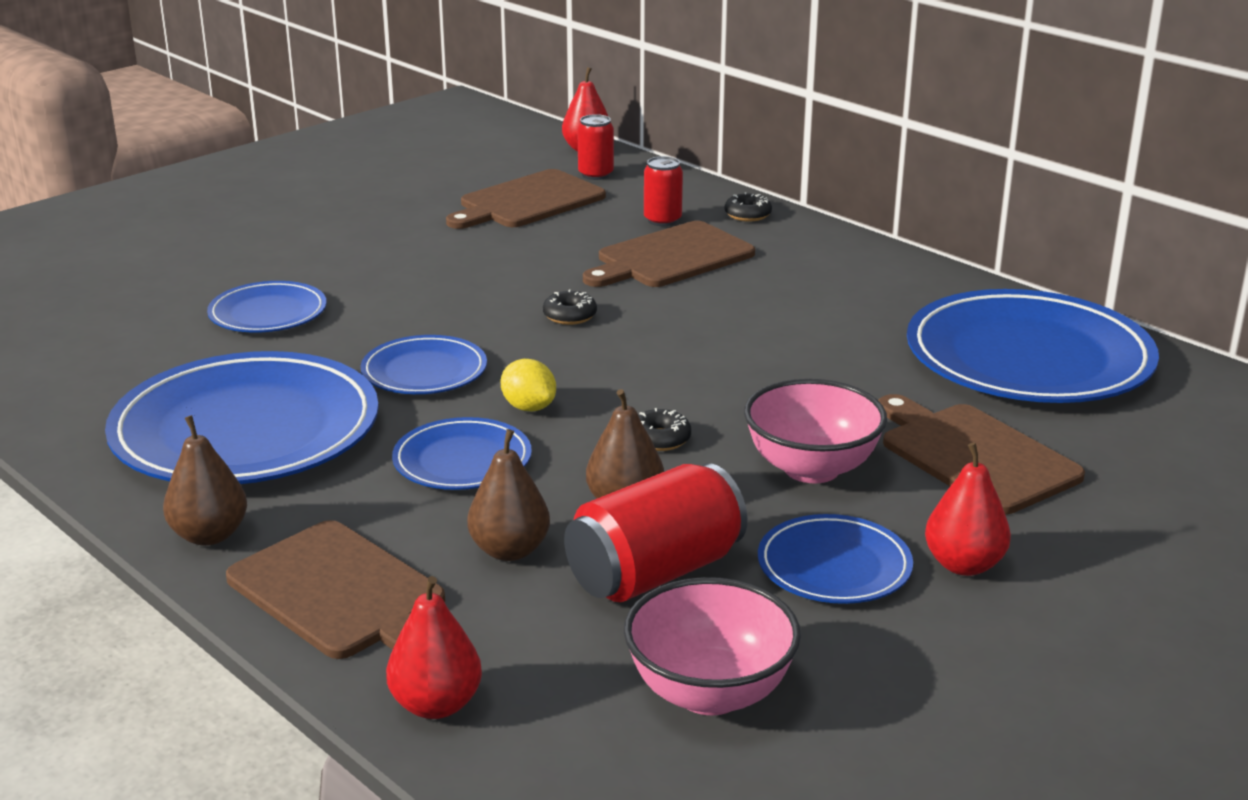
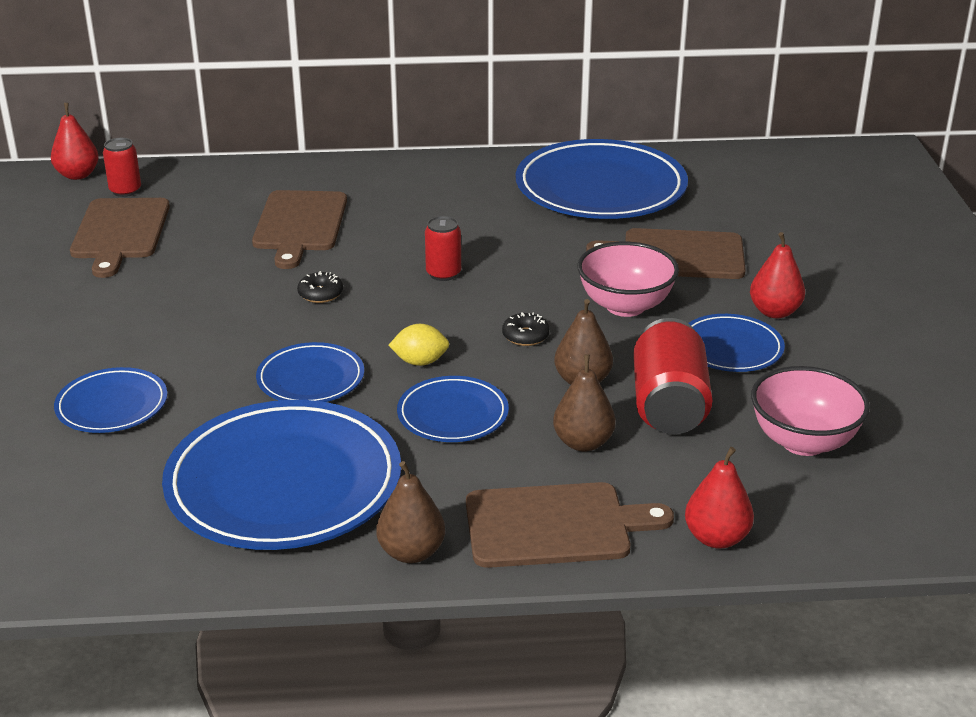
camera: 50 degrees left, 5 degrees up
red can [644,156,683,226] -> red can moved to [425,216,461,281]
black donut [725,192,772,222] -> none

